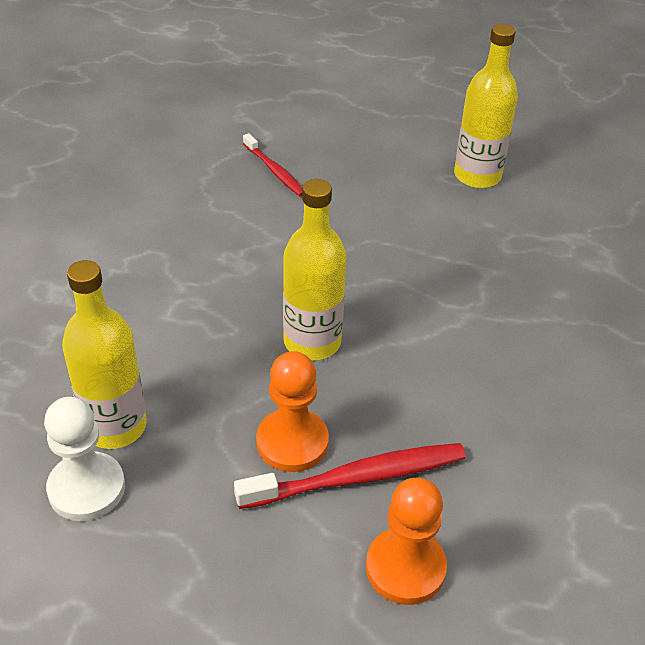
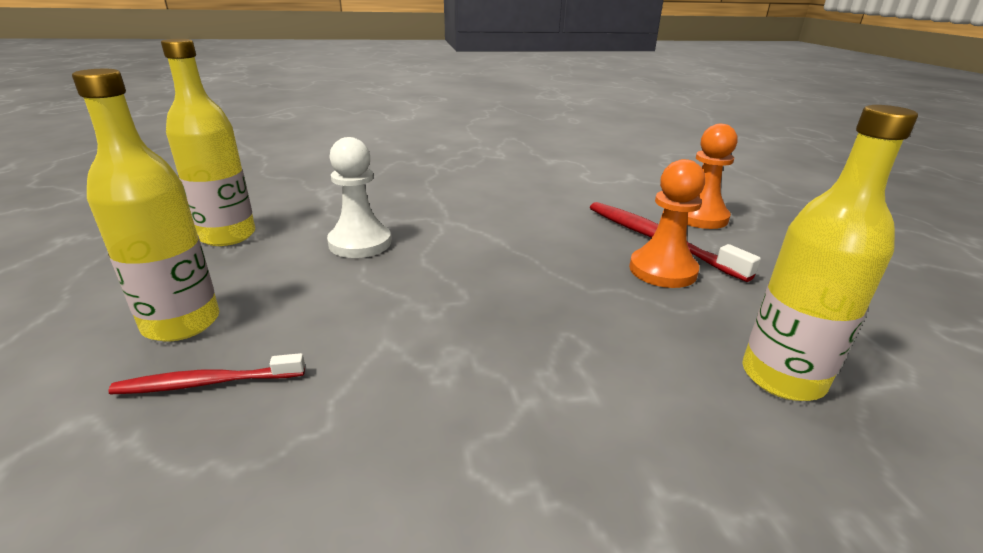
camera: 110 degrees left, 15 degrees down
white pawn [44,397,125,521] -> white pawn moved to [327,137,391,258]
red toothbrush [243,133,302,197] -> red toothbrush turned 135 degrees counterclockwise [108,353,305,395]
yellow bottle [283,179,347,360] -> yellow bottle moved to [72,69,219,341]

